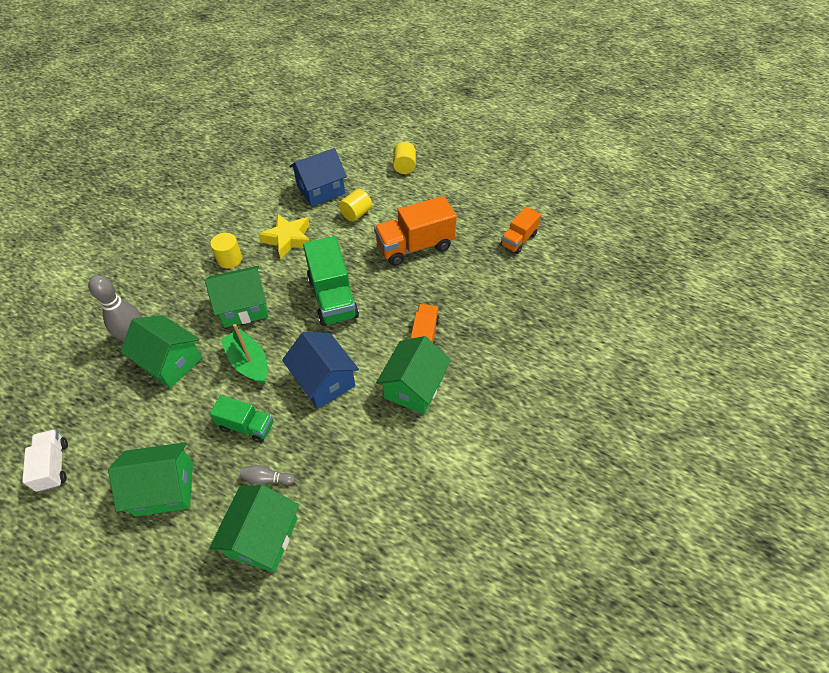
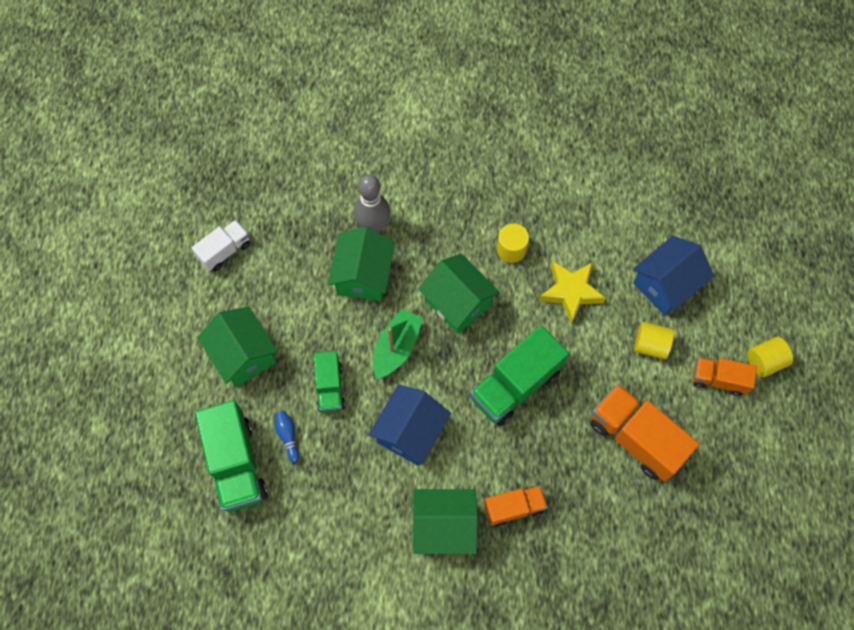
camera: 65 degrees right, 15 degrees up
green house [209,485,299,573] -> green truck [195,400,268,512]
grey bowling pin [240,465,295,485] -> blue bowling pin [275,411,299,463]
blue house [289,148,347,207] -> blue house turned 75 degrees counterclockwise [633,236,714,315]
orange truck [500,207,541,254] -> orange truck moved to [693,357,757,396]

